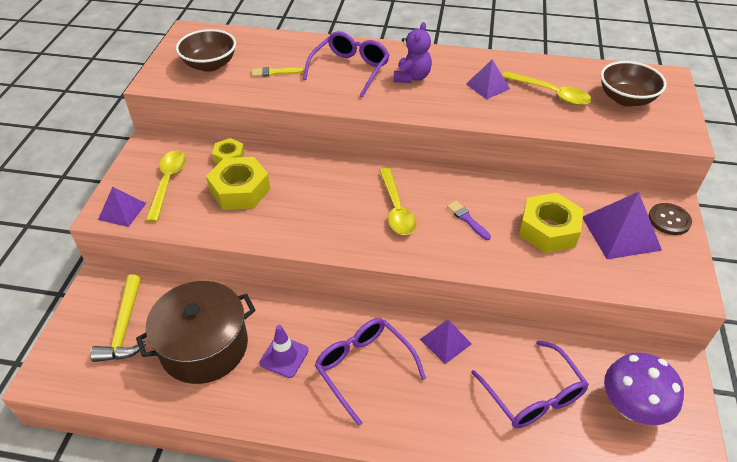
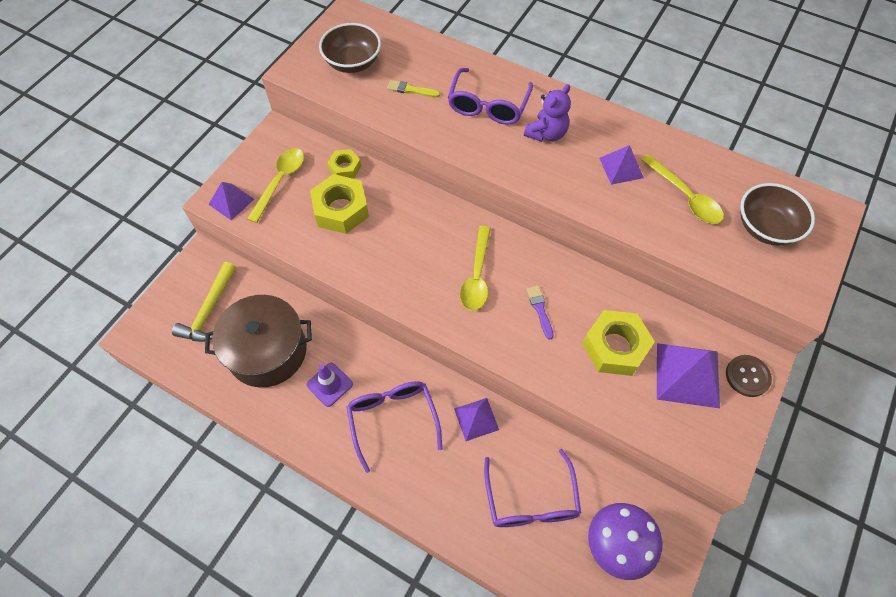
camera: 20 degrees right, 15 degrees up
purple glasses [303,31,389,97] -> purple glasses turned 150 degrees clockwise [448,68,533,125]

